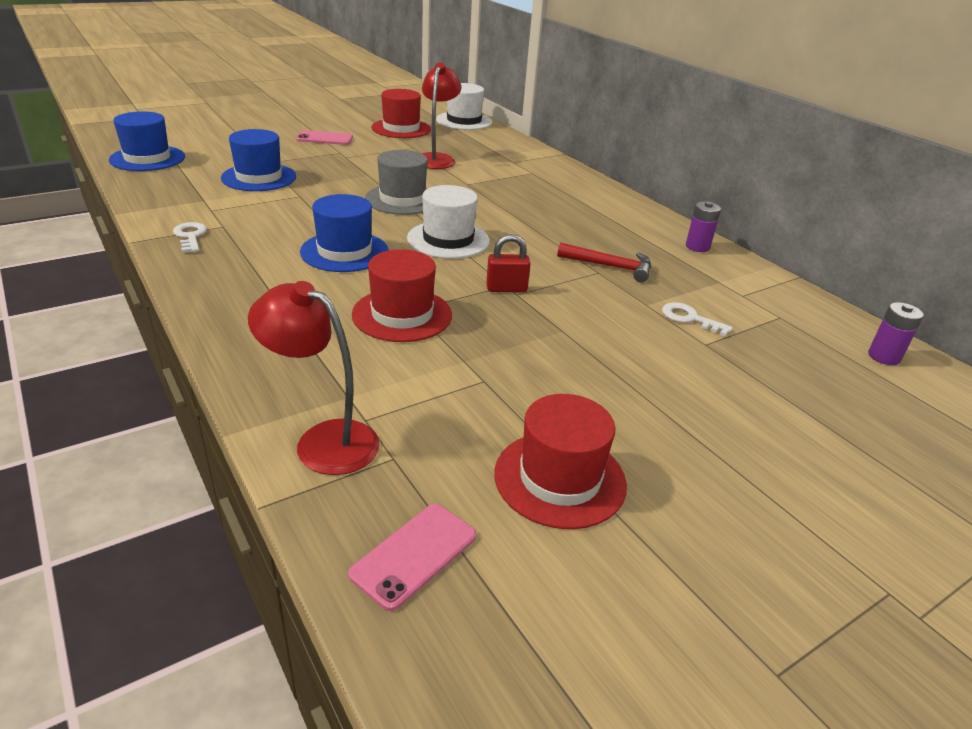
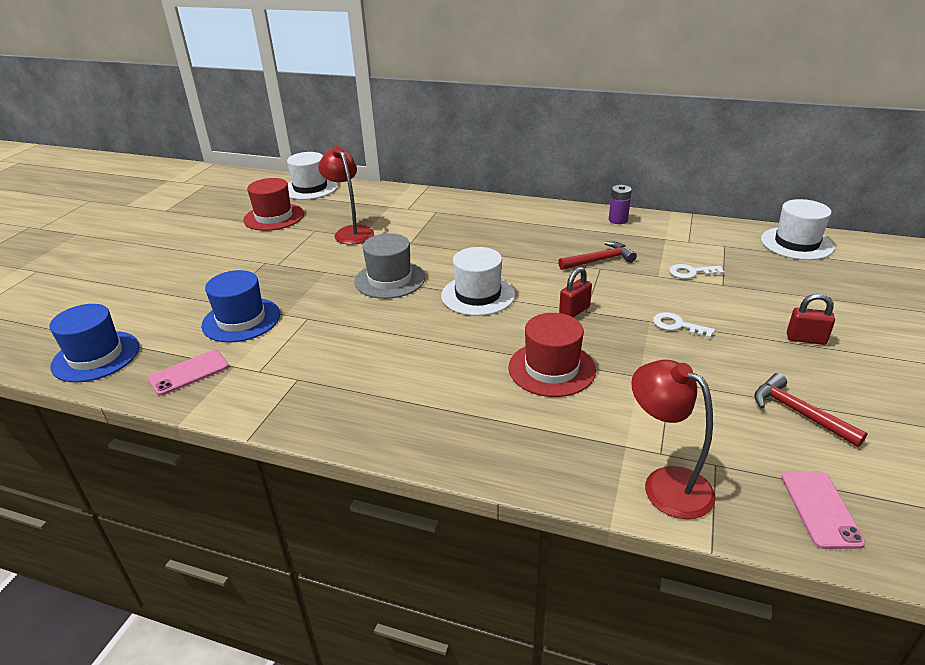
camera: 35 degrees left, 0 degrees up
white key [173,222,207,253] -> white key moved to [653,312,715,338]
red lamp [248,281,380,475] -> red lamp turned 60 degrees clockwise [631,360,716,519]
pink phone [296,130,353,145] -> pink phone moved to [148,350,229,396]
blue hat [300,194,389,272] -> none
red hat [494,394,627,529] -> red hammer [754,373,868,447]
purple battery [868,302,924,365] -> white hat [761,199,834,260]
none -> red padlock [787,293,835,345]

